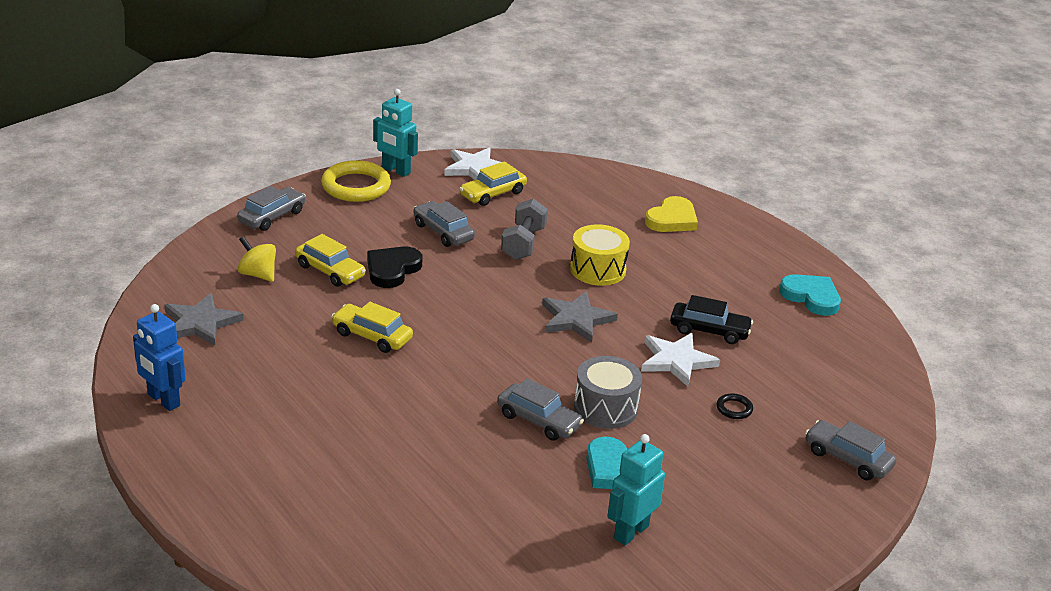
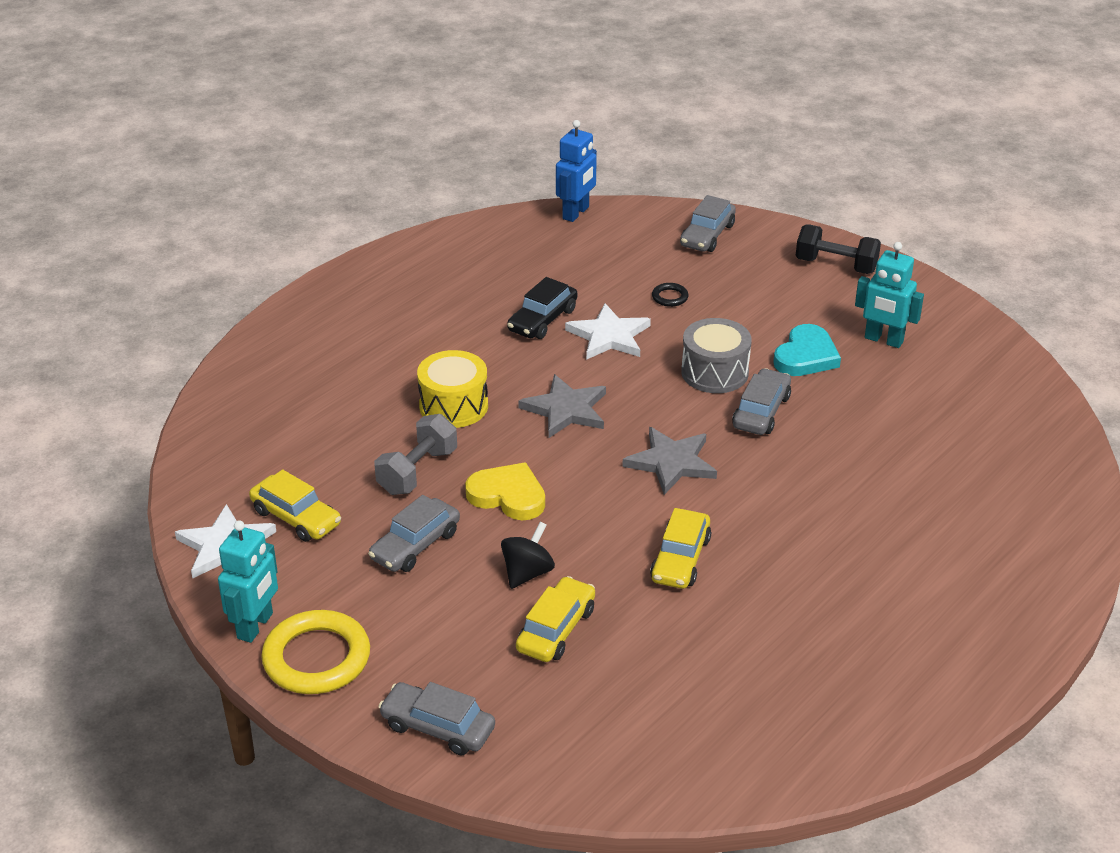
camera: 100 degrees left, 5 degrees up
blue robot [133,304,186,411] -> blue robot moved to [556,120,597,222]
grey star [165,293,243,346] -> grey star moved to [622,427,717,495]
yellow spinning top [238,236,276,282] -> none
black heart [367,247,422,288] -> black spinning top [501,522,555,589]
grey dumbbell [501,198,548,260] -> grey dumbbell turned 60 degrees counterclockwise [374,414,457,495]
yellow heart [645,196,698,232] -> yellow heart moved to [465,462,545,520]
black car [670,295,753,344] -> black car turned 150 degrees counterclockwise [507,277,578,339]
turquoise heart [779,274,841,316] -> none
none -> black dumbbell [796,224,881,274]

